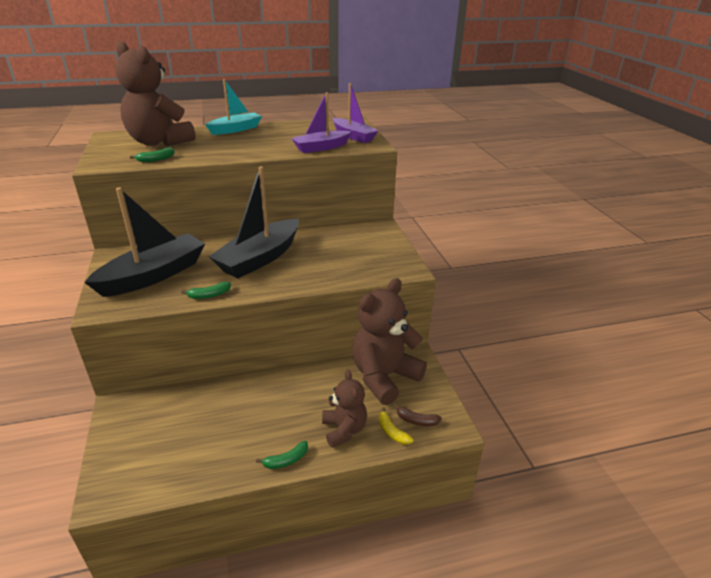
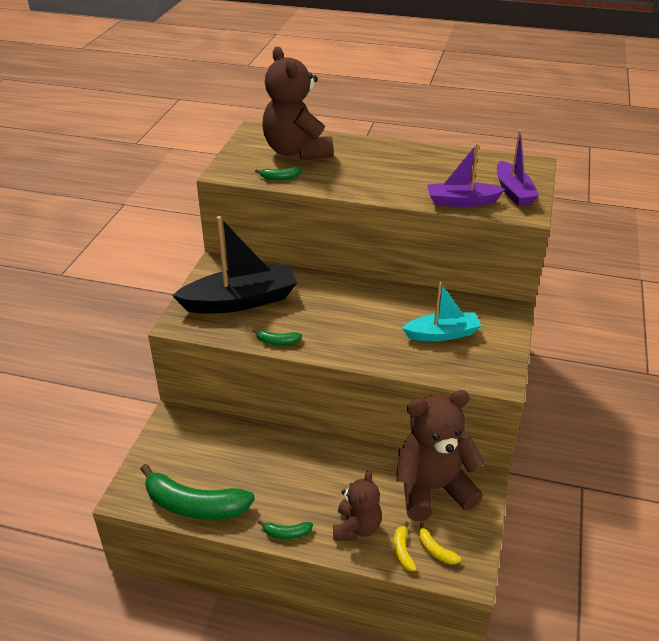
camera: 30 degrees right, 5 degrees up
turquoise boat [205,79,262,135] -> turquoise boat moved to [402,282,482,341]
black boat [209,167,299,278] -> none
brown banana [394,403,442,426] -> yellow banana [419,523,461,565]
none -> green banana [140,464,255,520]

